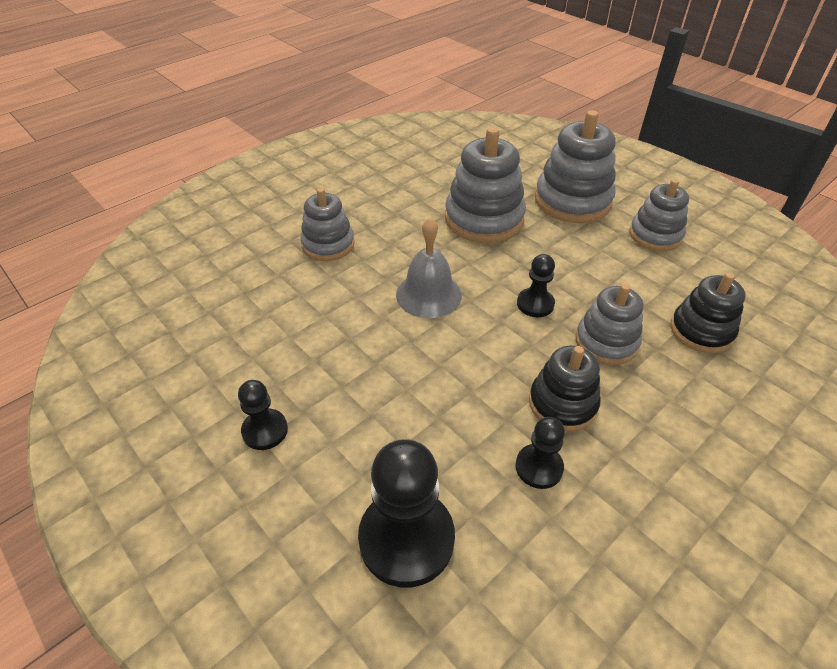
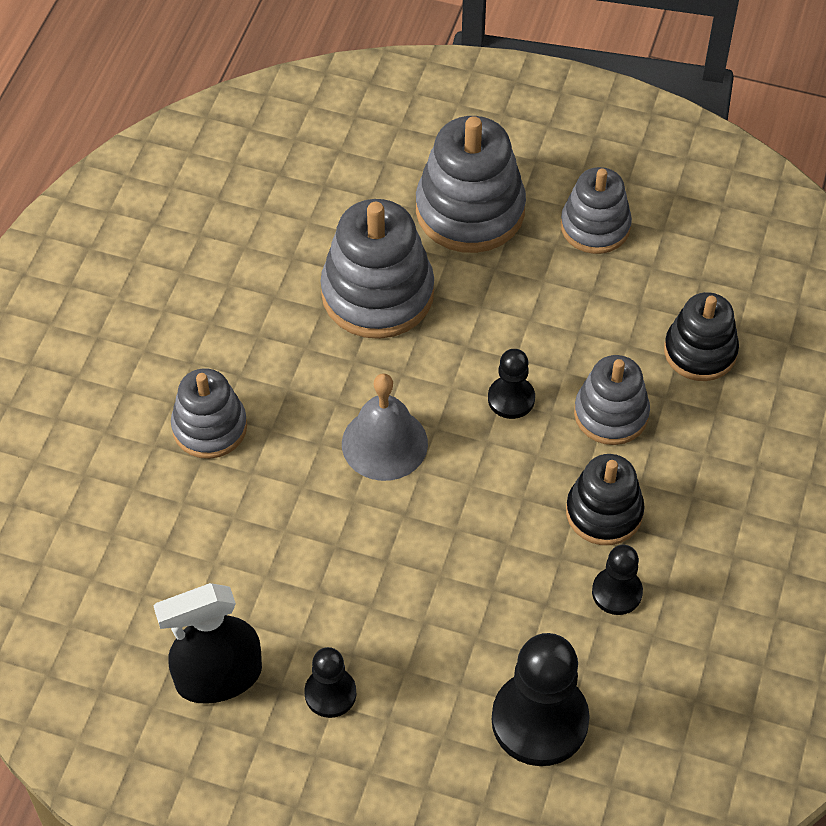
camera: 30 degrees left, 10 degrees up
none -> black spray bottle [153,583,262,704]

